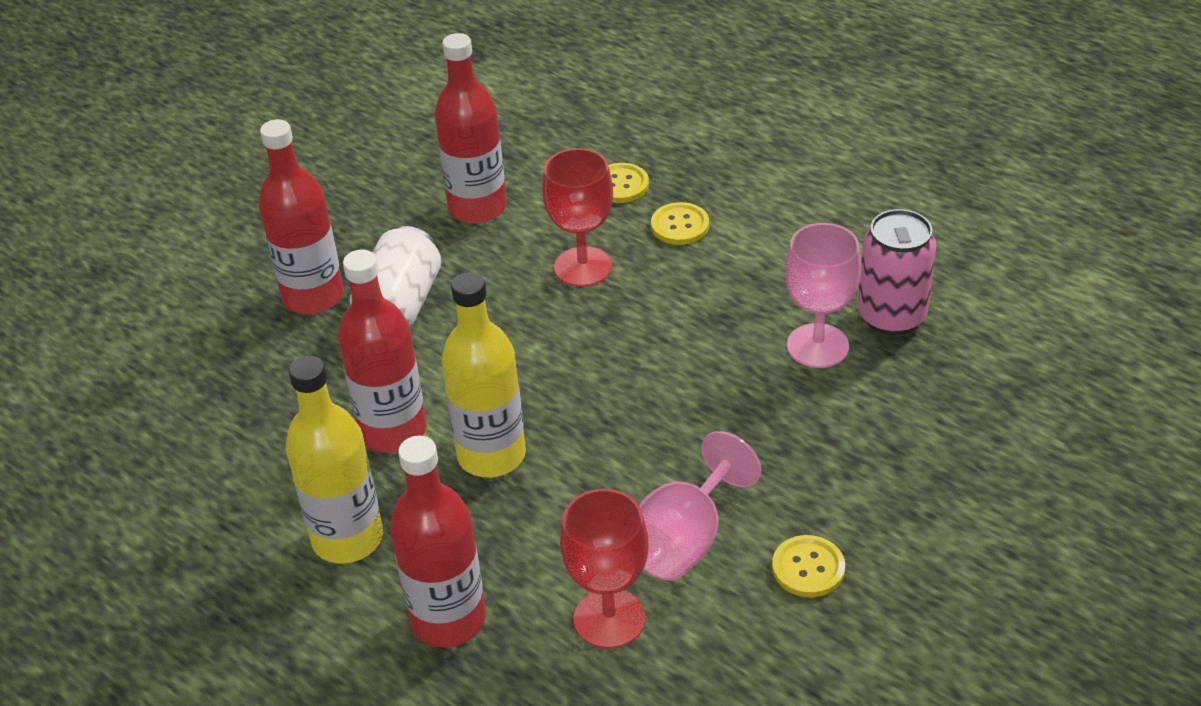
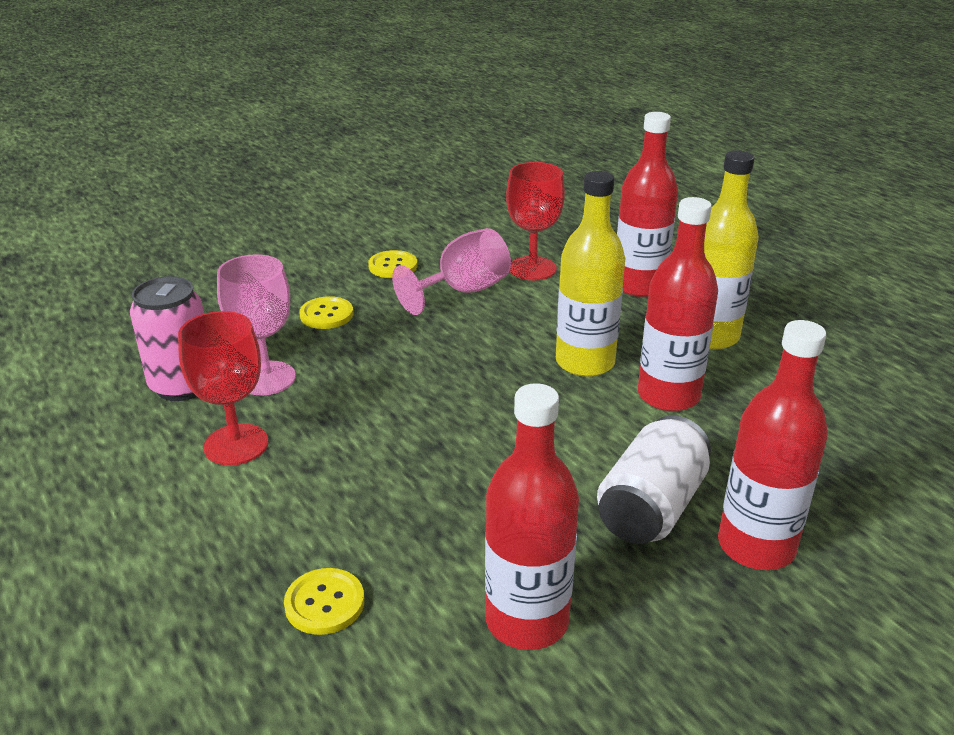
camera: 165 degrees left, 10 degrees down
red goblet [542,148,613,287] -> red goblet moved to [178,311,268,465]
yellow button [651,202,709,245] -> yellow button moved to [299,296,353,329]

